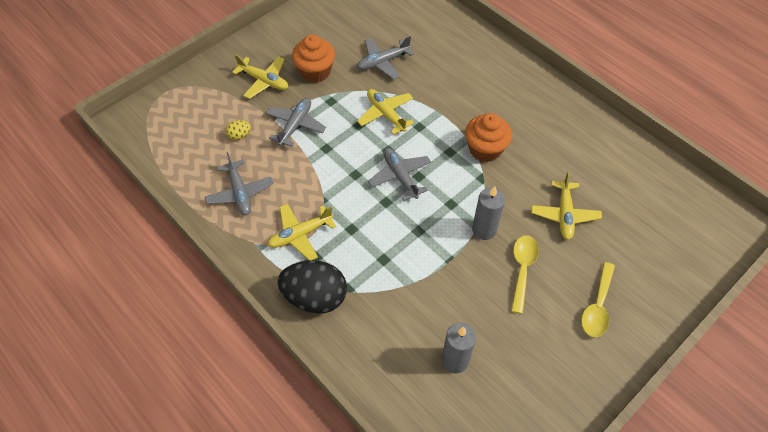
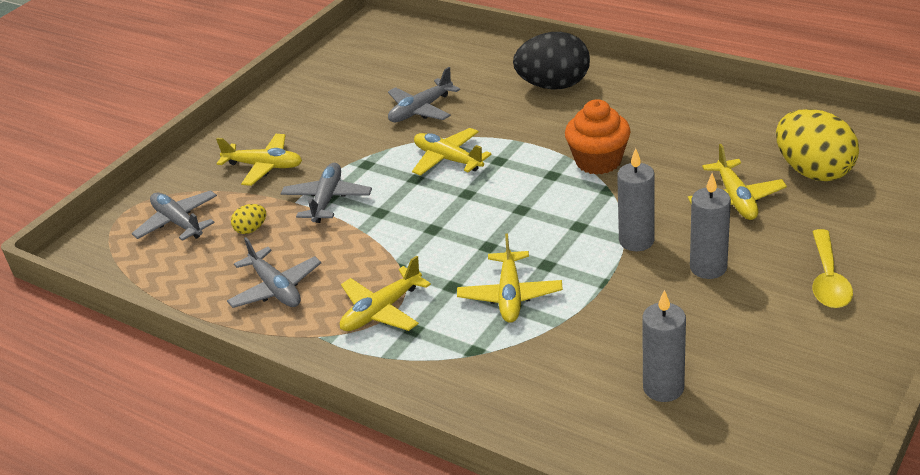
camera: 10 degrees left, 20 degrees down
black egg [278,260,347,314] -> black egg moved to [513,32,590,90]
orange cupcake [292,35,335,83] -> none
grey plane [368,148,431,201] -> grey plane moved to [132,190,217,241]
yellow spoon [511,235,539,314] -> grey candle [690,173,731,279]
none -> yellow plane [457,233,563,323]
none -> yellow egg [776,109,859,181]

